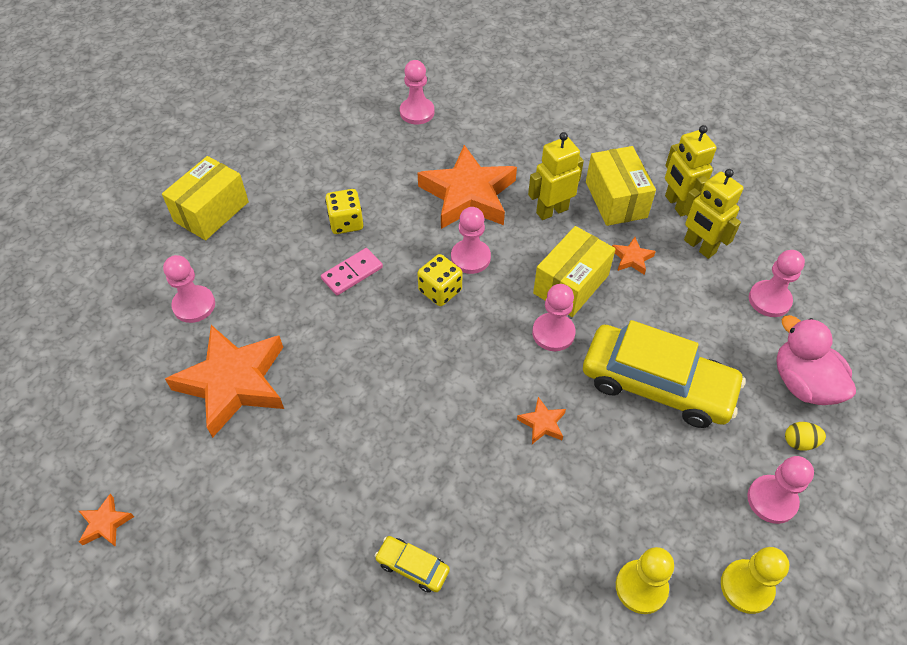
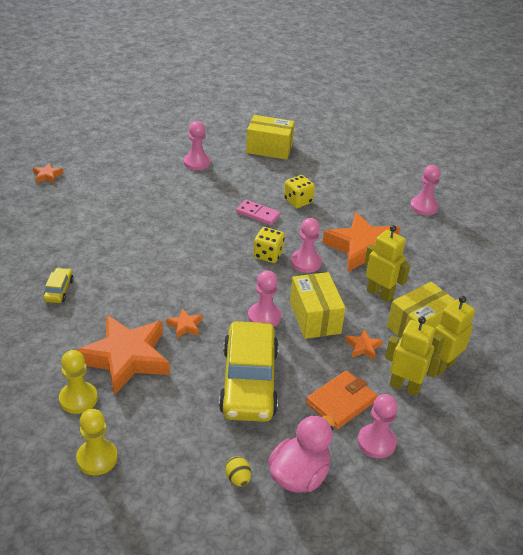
camera: 65 degrees right, 15 degrees down
orange star [165,325,284,438] -> orange star moved to [77,315,170,395]
yellow box [533,226,616,317] -> yellow box turned 60 degrees clockwise [290,272,346,339]
yellow robot [682,169,743,259] -> yellow robot turned 90 degrees clockwise [385,316,442,396]
pink pawn [747,456,814,524] -> none
none -> orange wallet [306,370,378,430]

